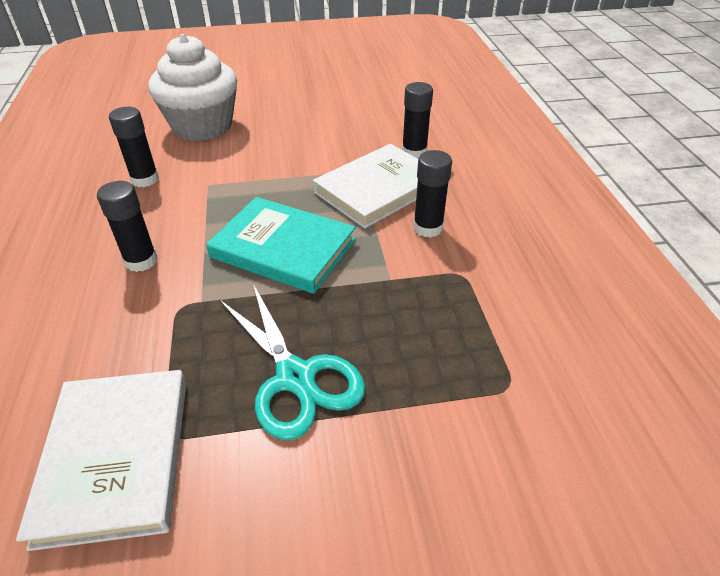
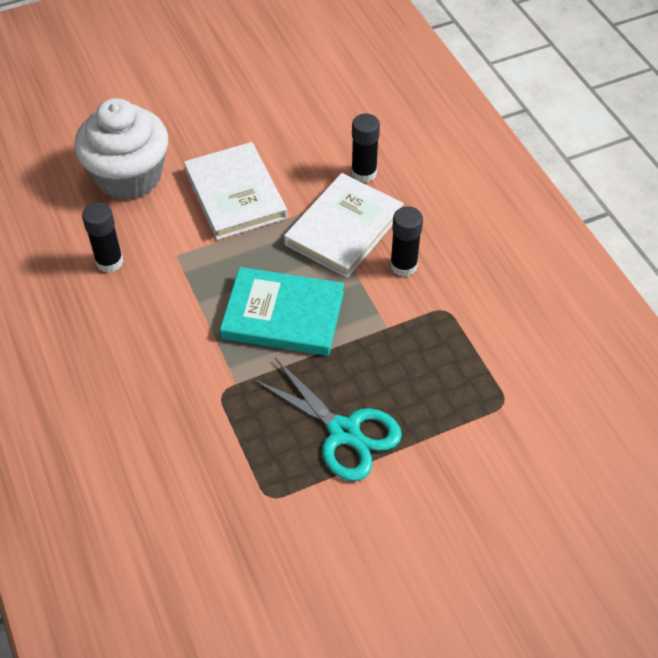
camera: 15 degrees left, 10 degrees up
white book [16,370,186,551] -> white book moved to [184,142,287,240]
black glue stick [97,181,158,272] -> none

